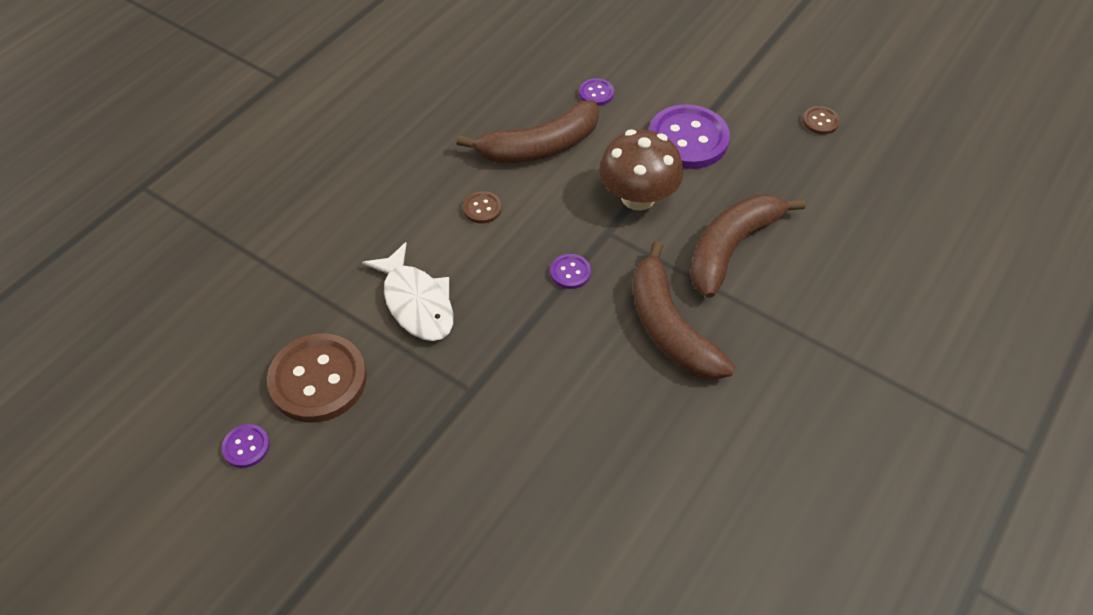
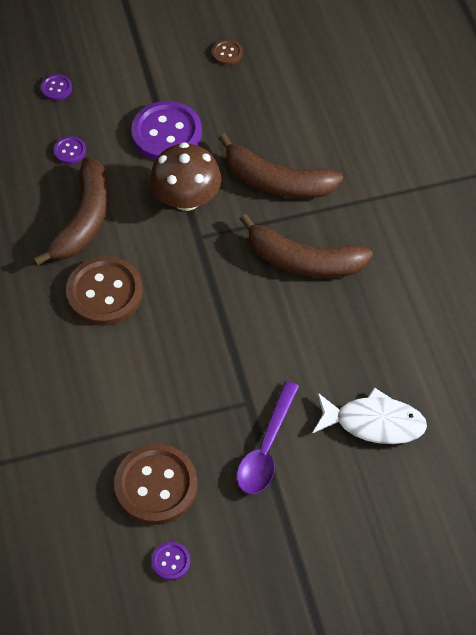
camera: 50 degrees left, 5 degrees up
white fish [362,242,453,341] -> white fish moved to [313,387,427,444]
brown button [463,191,502,224] -> brown button [66,256,143,326], size x2.20
purple button [550,254,591,289] -> purple button moved to [41,74,72,101]
brown banana [690,194,806,298] -> brown banana turned 60 degrees counterclockwise [218,134,343,198]
none -> purple spoon [237,381,299,494]

